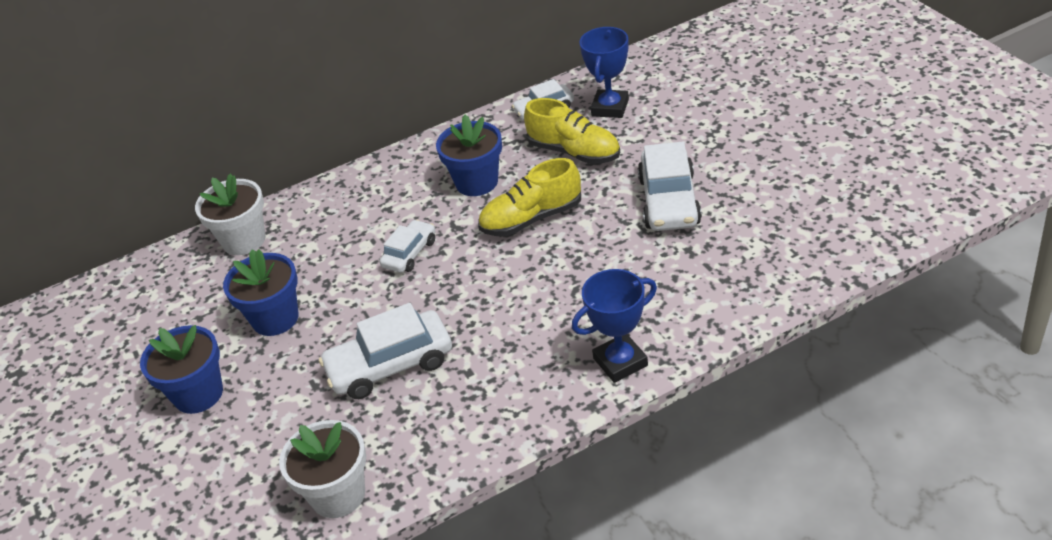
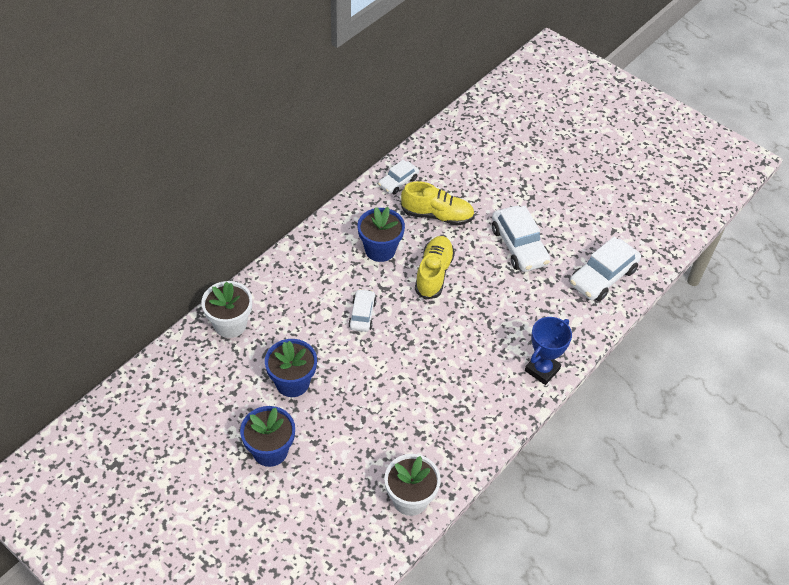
camera: 30 degrees left, 10 degrees up
white car [319,303,452,399] -> white car moved to [570,237,641,301]
yellow shoe [478,158,581,236] -> yellow shoe turned 150 degrees clockwise [415,236,455,300]
blue trophy [579,27,629,118] -> none

